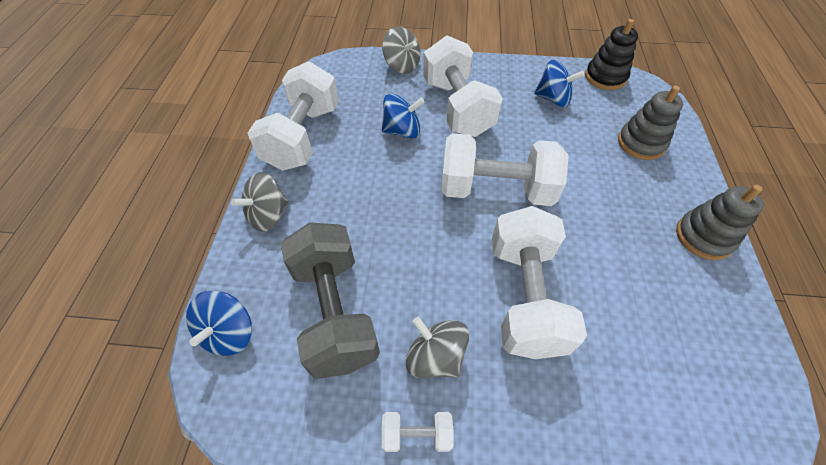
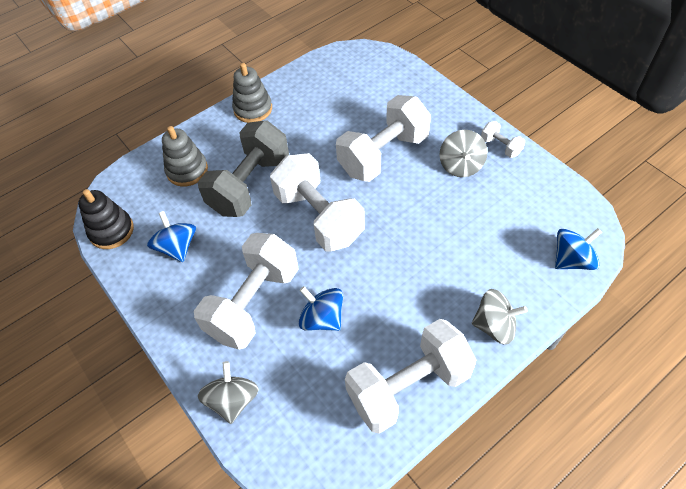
camera: 130 degrees left, 0 degrees up
grey dumbbell [281,222,380,379] -> grey dumbbell moved to [198,120,289,217]

